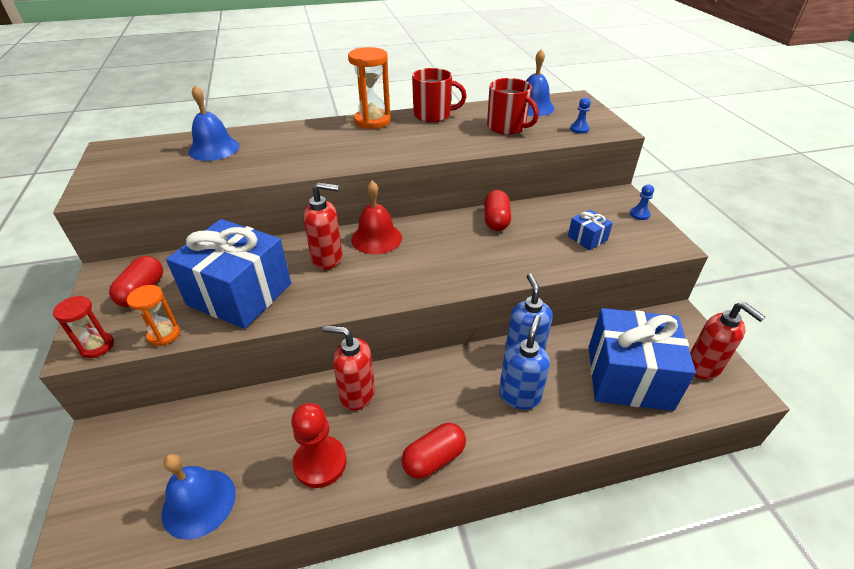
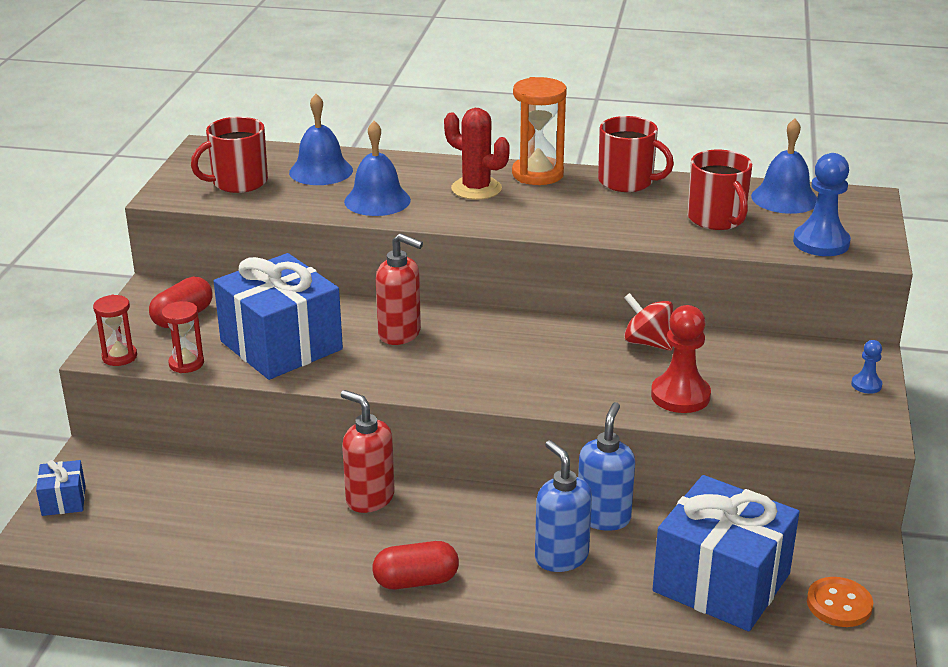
camera: 25 degrees right, 10 degrees down
orange hourglass [127,285,180,346] -> red hourglass [162,301,204,373]
blue bell [162,454,236,540] -> blue bell moved to [344,121,411,216]
red pawn [291,403,347,488] -> red pawn moved to [651,305,711,413]
red bell [351,181,402,254] -> none
red capsule [484,190,511,231] -> red spinning top [624,293,673,351]
blue soap dispenser [499,315,550,410] -> blue soap dispenser turned 75 degrees counterclockwise [535,440,592,572]
blue gift [568,209,613,250] -> blue gift moved to [36,460,86,516]
blue pawn [570,97,591,134] -> blue pawn [793,153,851,256], size x1.96
red soap dispenser [690,302,765,380] -> orange button [807,577,873,627]
none -> red mug [191,117,268,193]
none -> red cactus [444,108,510,200]

